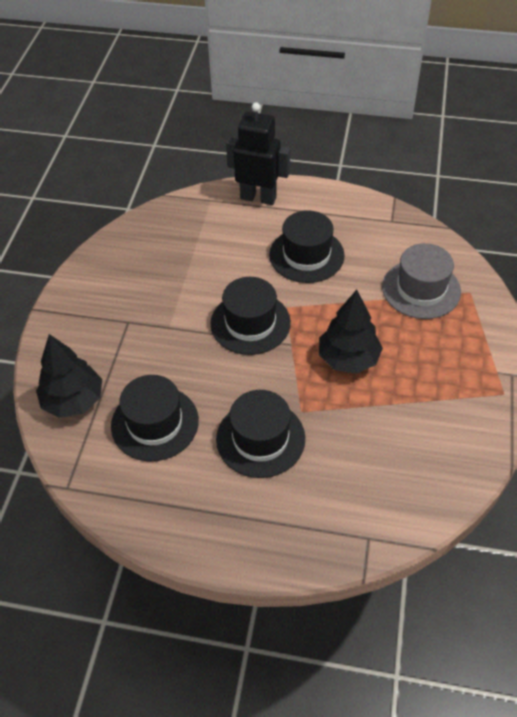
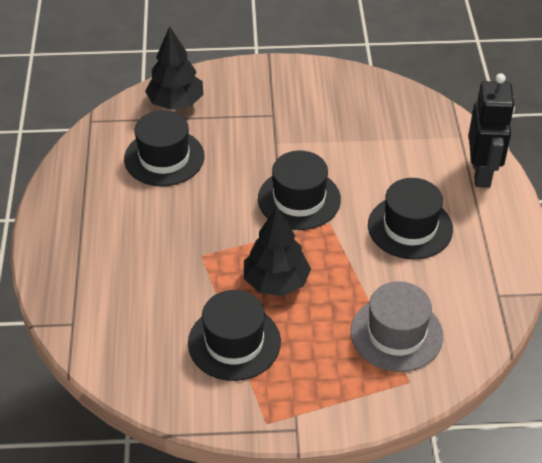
camera: 75 degrees right, 5 degrees down
black hat [216,390,305,478] -> black hat moved to [188,290,281,381]

